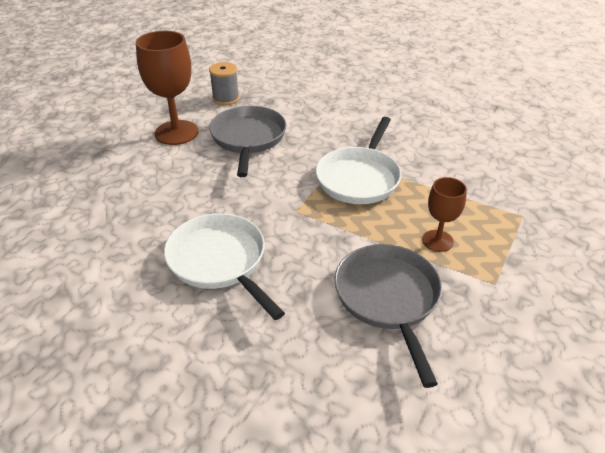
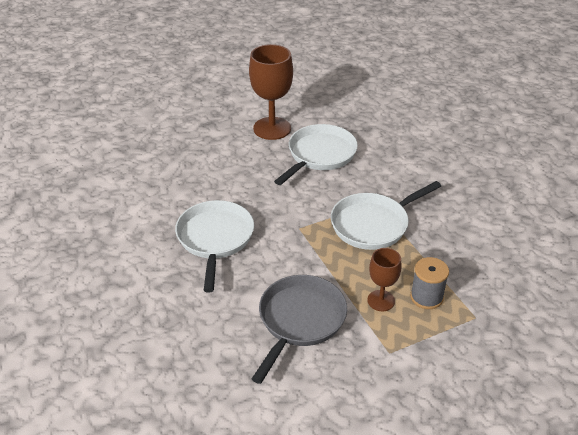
camera: 35 degrees right, 0 degrees up
grey spool [209,62,239,105] -> grey spool moved to [410,257,449,309]
grey pan [209,106,286,177] -> white pan [274,124,358,185]

